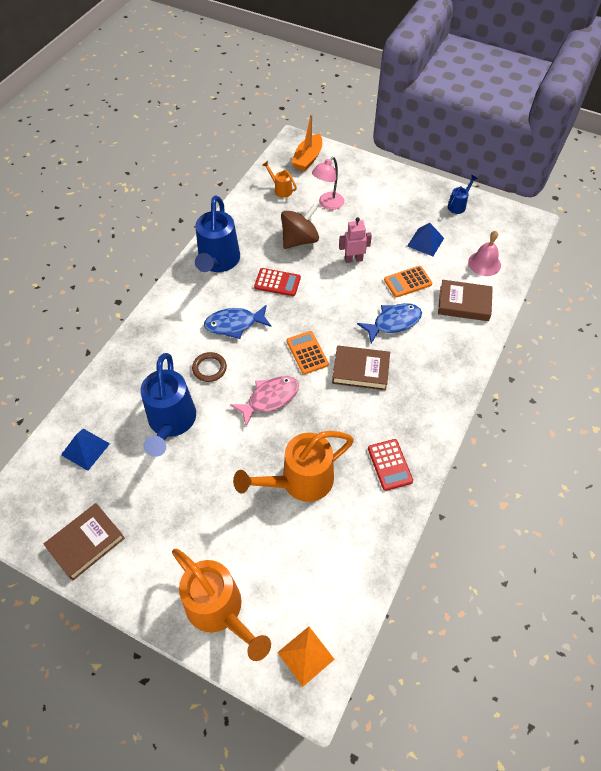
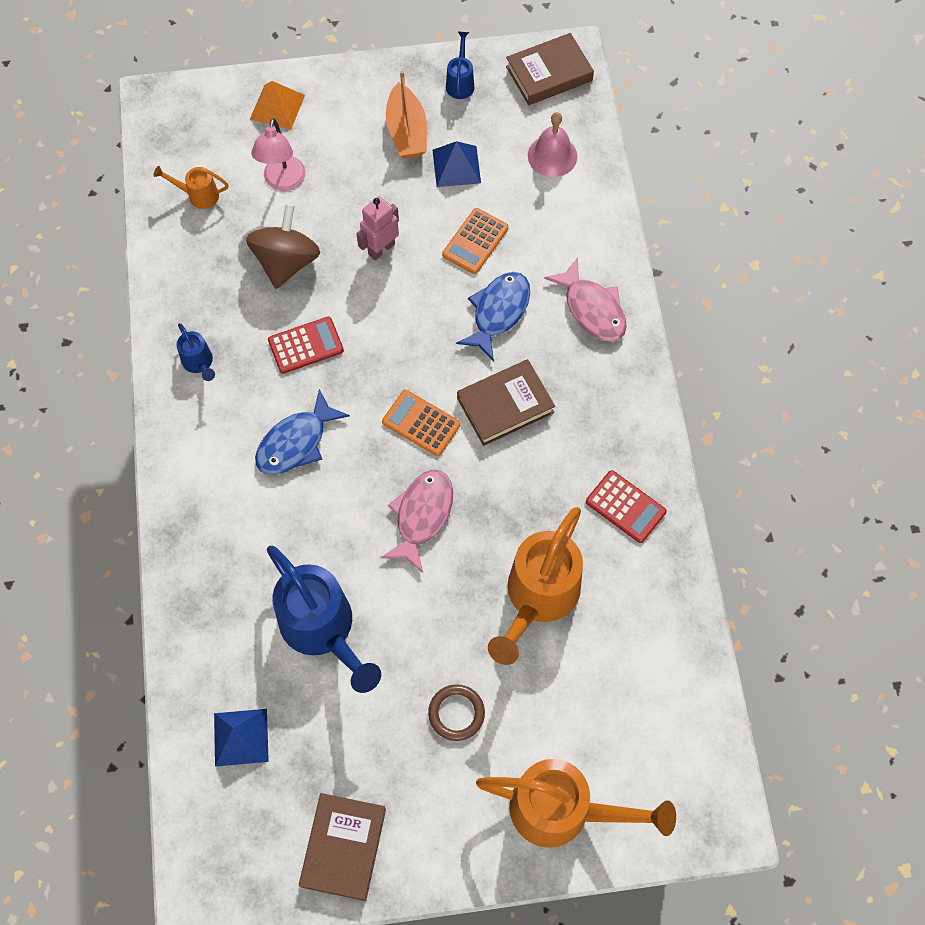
camera: 35 degrees left, 10 degrees up
brown ring [192,352,227,382] -> brown ring moved to [428,684,485,741]
blue watering can [195,196,240,272] -> blue watering can [177,323,215,381], size x0.46
orange pyramid [277,627,335,687] -> orange pyramid moved to [250,81,305,130]
orange boat [291,114,322,171] -> orange boat moved to [386,71,427,158]
brown book [438,280,493,321] -> brown book moved to [506,33,594,105]
none -> pink fish [544,257,627,342]

